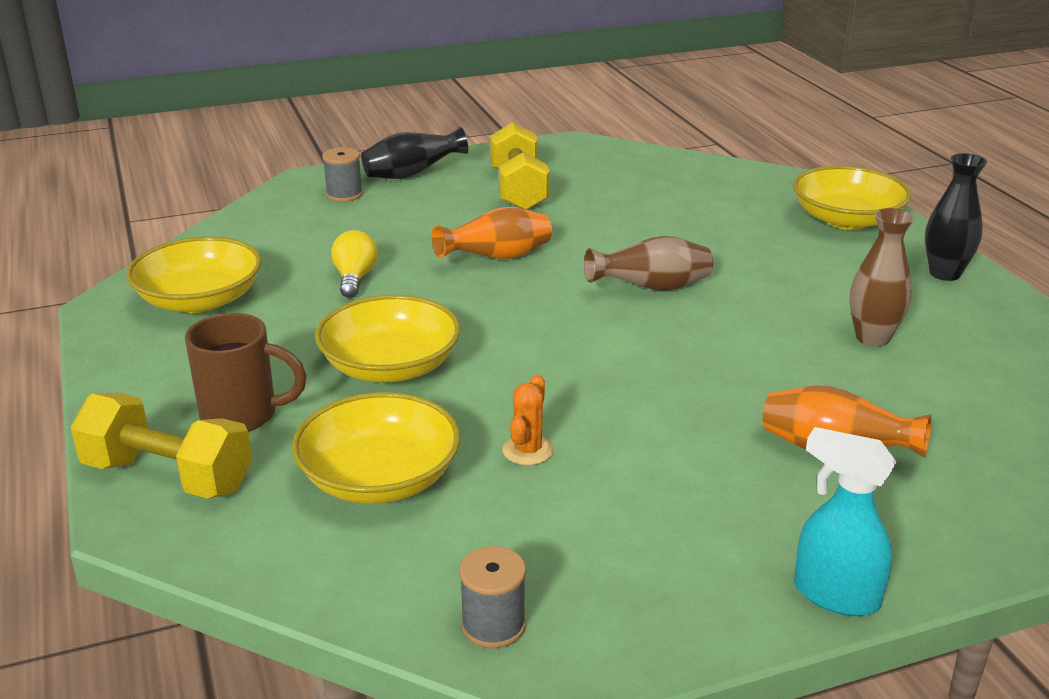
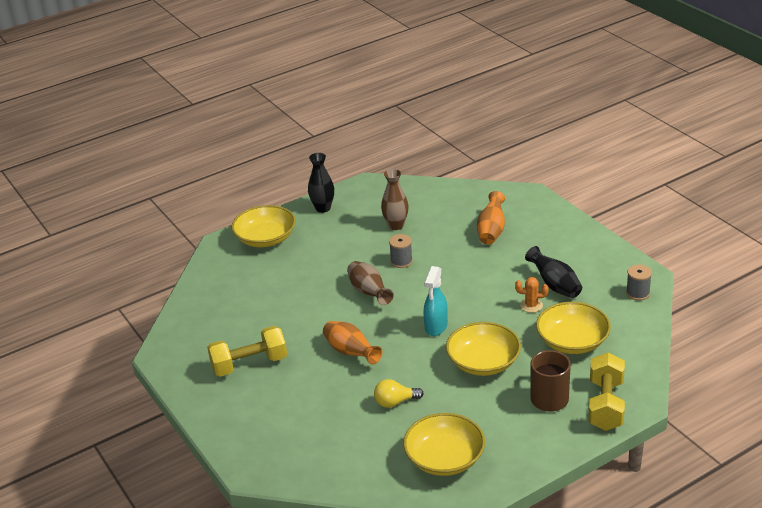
camera: 100 degrees left, 5 degrees up
grey spool [322,147,363,202] -> grey spool moved to [389,234,413,268]
black vase [361,127,468,179] -> black vase moved to [525,246,582,298]
turquoise spray bottle [794,427,897,616] -> turquoise spray bottle moved to [423,266,448,336]

